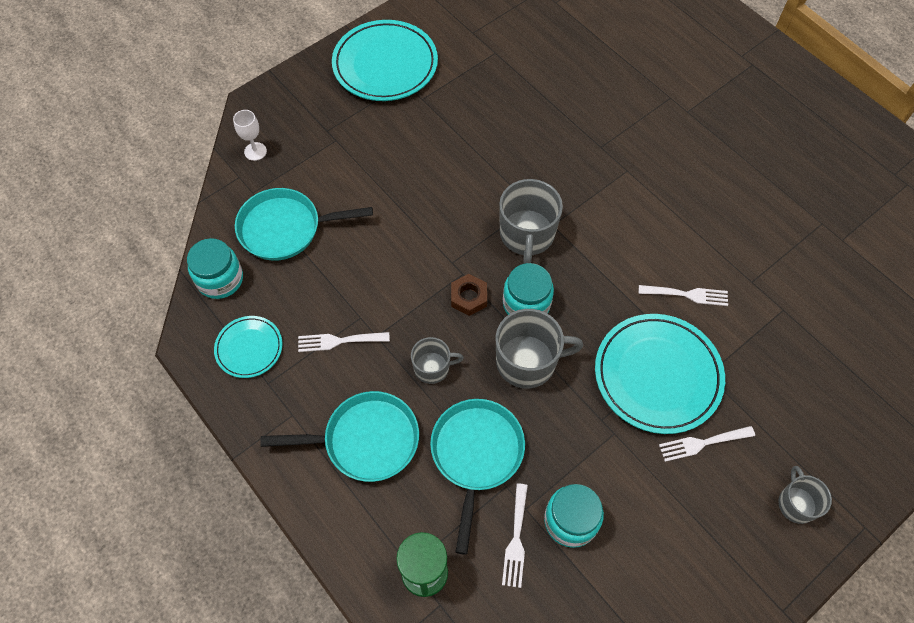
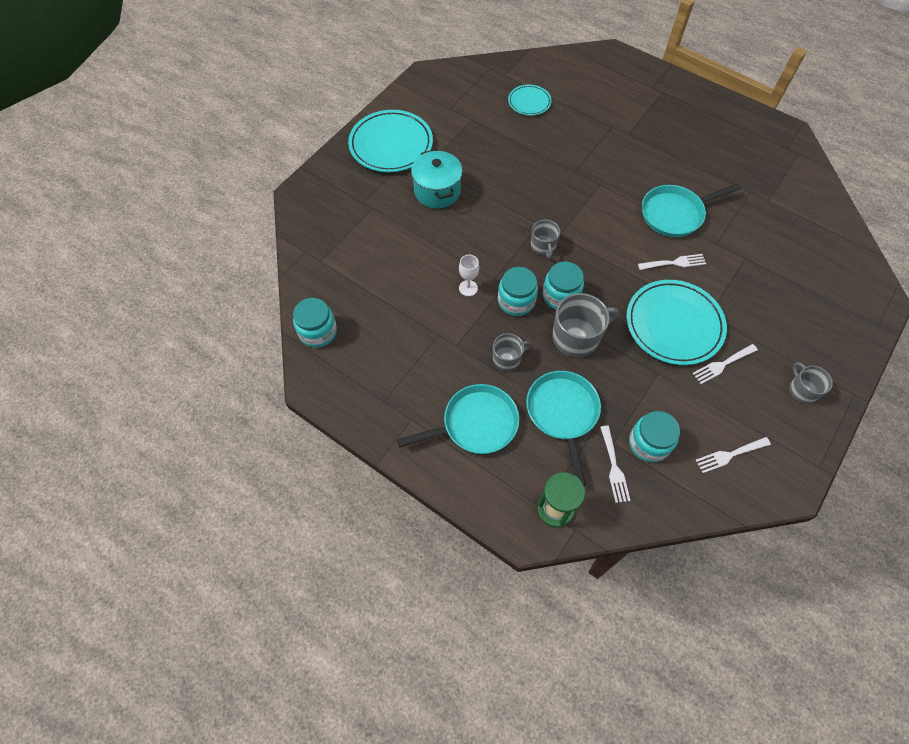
camera: 15 degrees left, 0 degrees up
turquoise plate [214,316,283,378] -> turquoise plate moved to [508,85,552,116]
white goblet [233,110,267,161] -> white goblet moved to [459,255,479,296]
turquoise pan [235,188,373,261] -> turquoise pan moved to [642,183,741,237]
white fork [298,332,390,352] -> white fork moved to [696,437,771,473]
brown nut [451,274,487,316] -> turquoise jar [498,267,538,316]
grey mug [499,179,563,264] -> grey mug [531,220,560,258], size x0.59
none -> turquoise pot [411,150,462,209]

